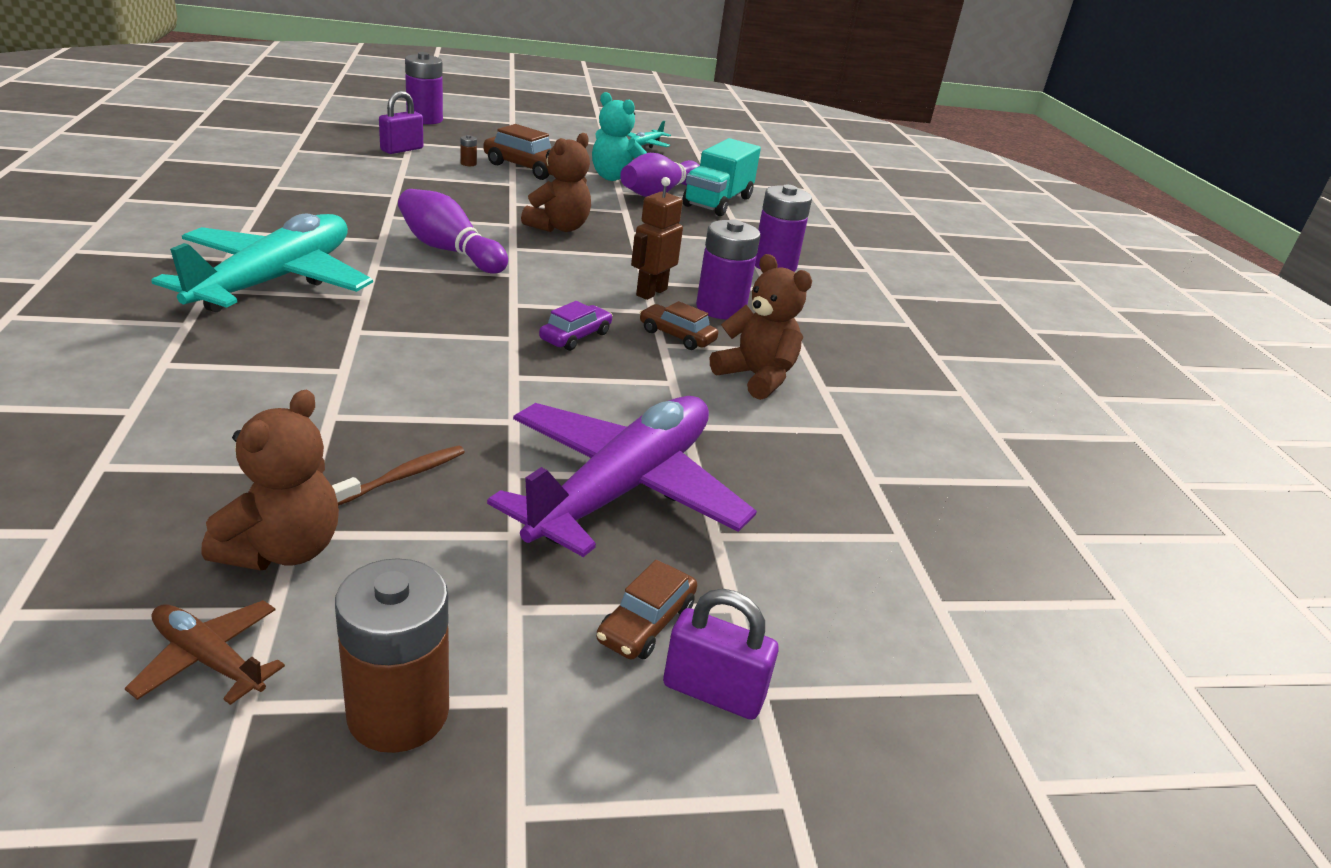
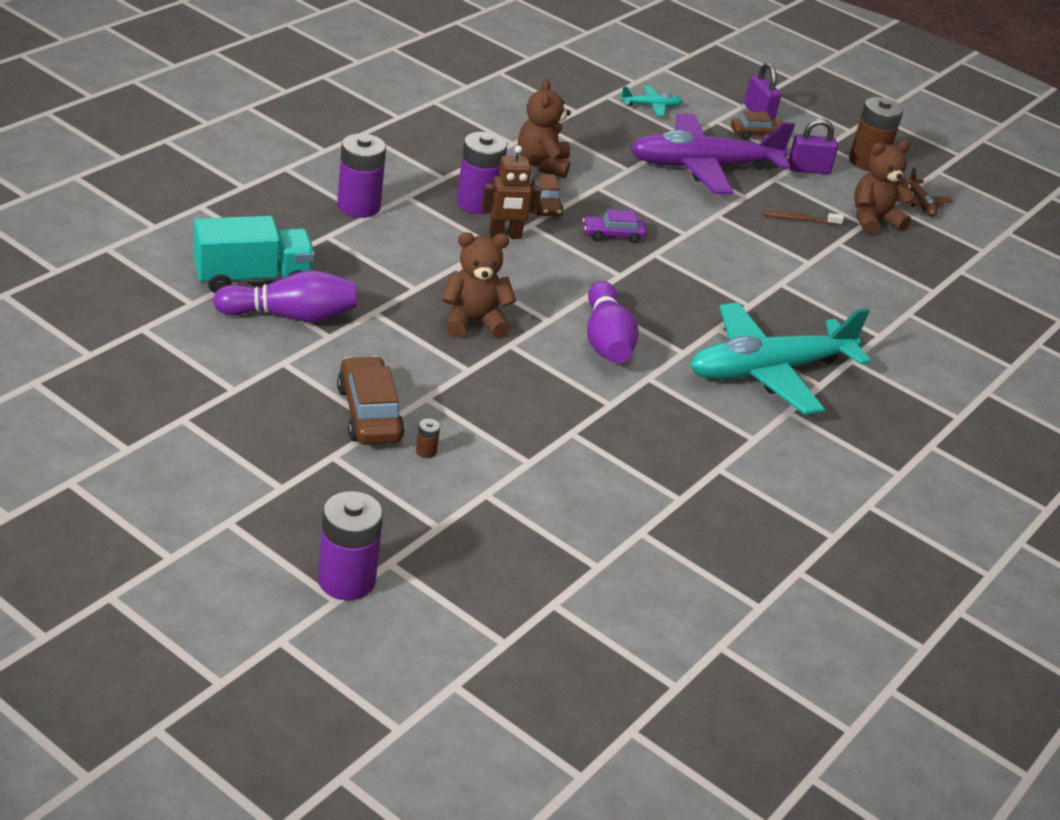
camera: 135 degrees left, 5 degrees up
purple padlock [379,91,423,154] -> purple padlock moved to [788,118,838,174]
turquoise teddy bear [592,92,647,181] -> none
turquoise plane [627,121,671,148] -> turquoise plane moved to [620,86,683,116]

